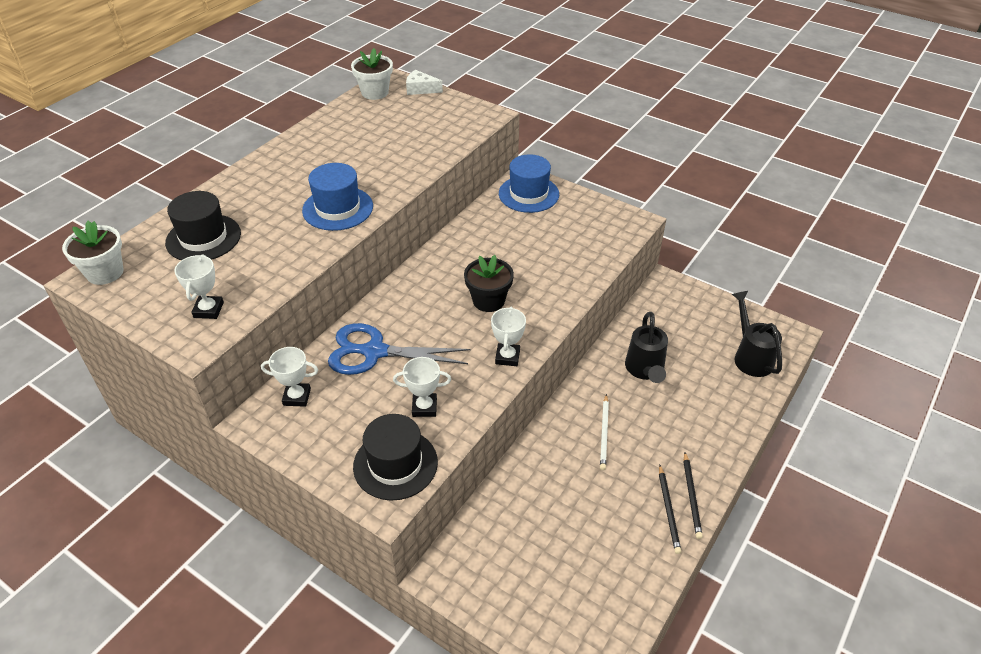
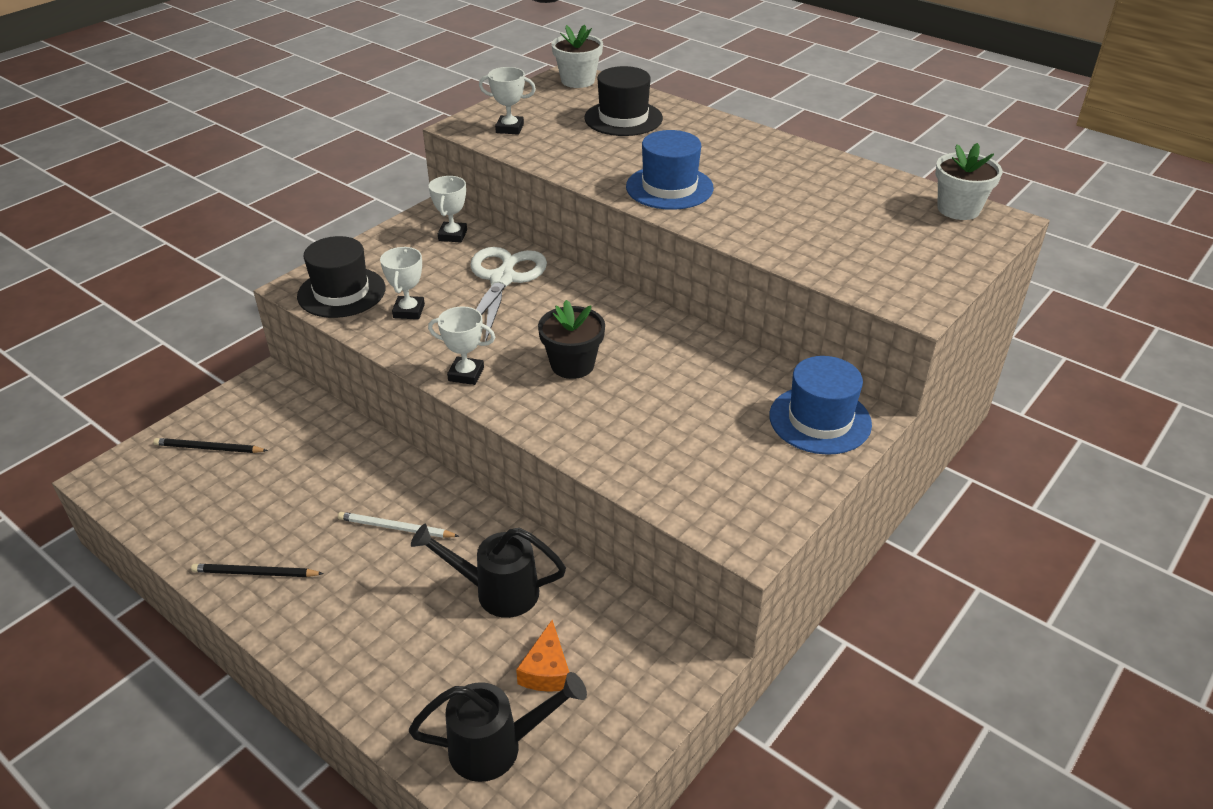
camera: 95 degrees right, 5 degrees down
blue scissors [328,323,470,375] -> white scissors [470,247,547,341]
white cheese [406,70,443,95] -> none
black pencil [683,452,703,539] -> black pencil moved to [153,438,268,453]
none -> orange cheese [516,620,569,692]

